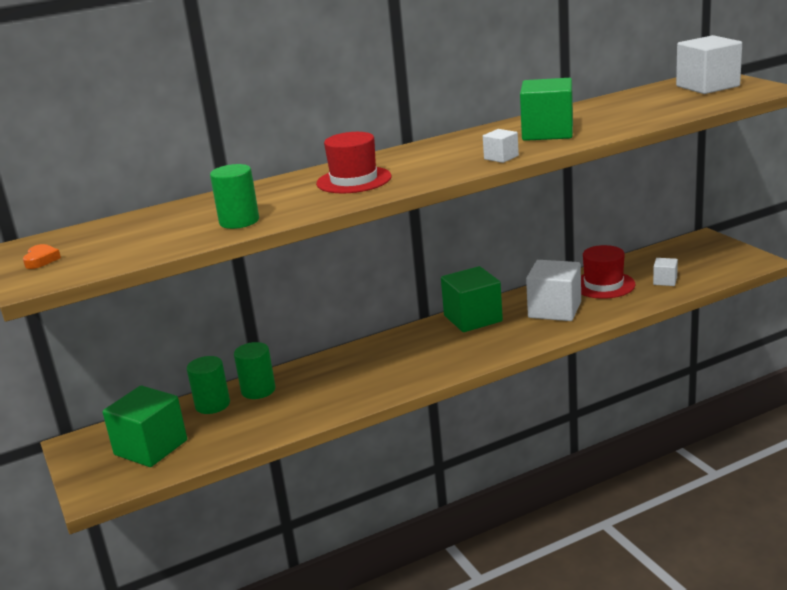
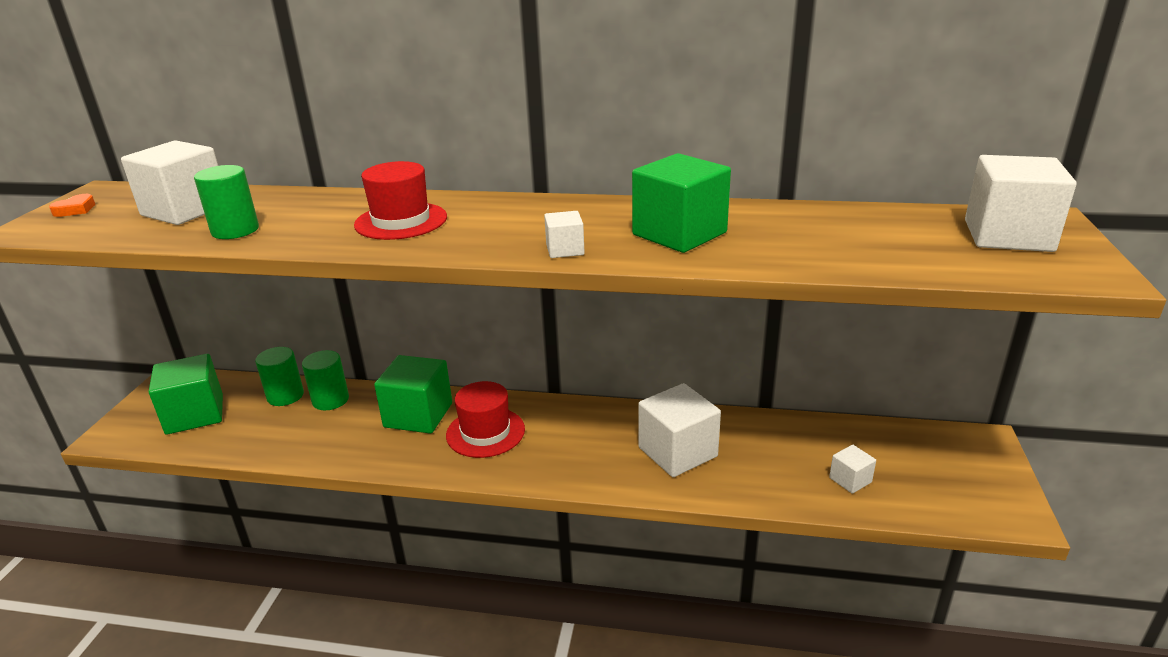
camera: 35 degrees right, 5 degrees up
green cube [441,266,503,332] -> green cube moved to [374,355,452,434]
red hat [581,245,635,299] -> red hat moved to [446,381,525,458]
none -> white cube [121,140,218,225]

